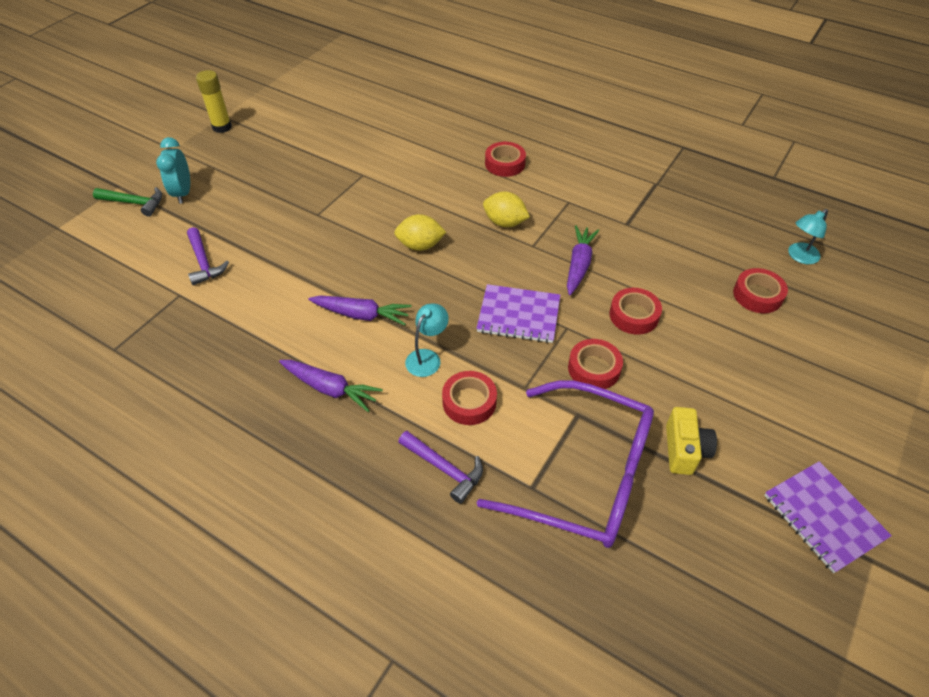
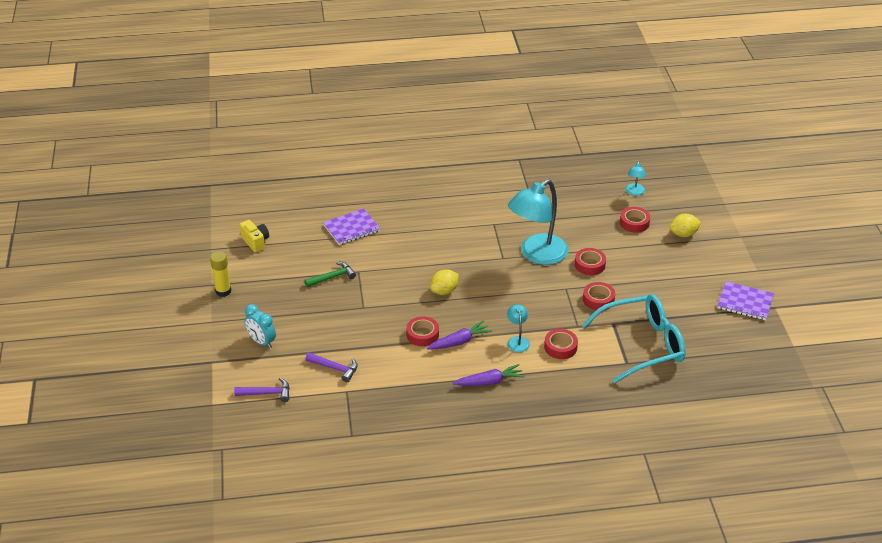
camera: 40 degrees left, 10 degrees down
green hammer [93,187,162,217] -> green hammer moved to [304,262,356,287]
purple hammer [398,431,483,504] -> purple hammer moved to [234,378,290,402]
purple notebook [476,284,560,343] -> purple notebook moved to [323,208,380,245]
purple glasses [477,380,654,548] -> turquoise glasses [582,294,686,383]
yellow lemon [483,192,530,227] -> yellow lemon moved to [669,214,702,237]
red tape [485,142,526,177] -> red tape moved to [406,316,439,346]
purple carrot [567,225,599,295] -> turquoise lamp [508,179,569,265]
yellow camera [666,407,717,475] -> yellow camera moved to [239,220,269,252]

